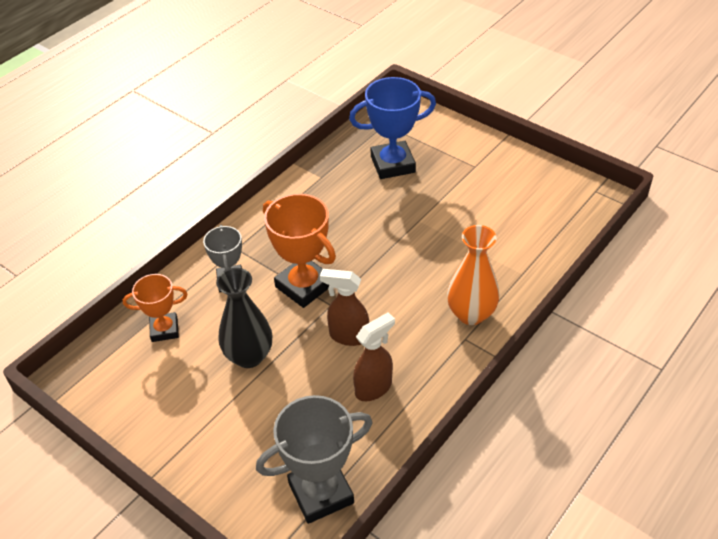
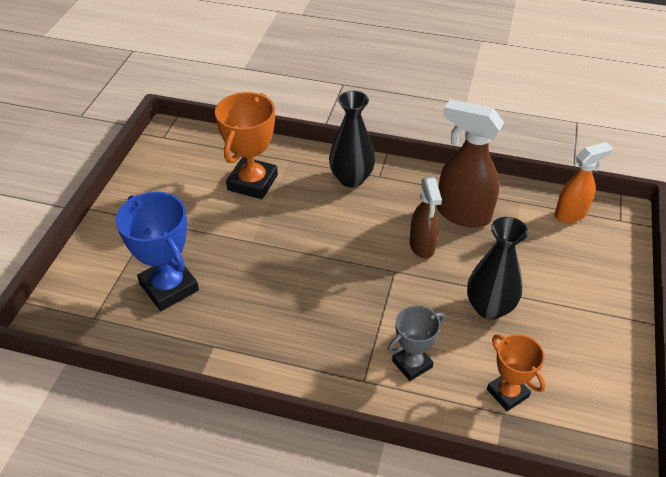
camera: 115 degrees left, 0 degrees up
grey trophy [256,395,373,524] -> orange spray bottle [555,142,613,223]
orange trophy [263,194,336,308] -> orange trophy moved to [215,92,278,199]
brown spray bottle [353,312,395,401] -> brown spray bottle [437,99,504,228], size x1.54
orange vase [447,225,499,325] -> black vase [329,91,375,188]

